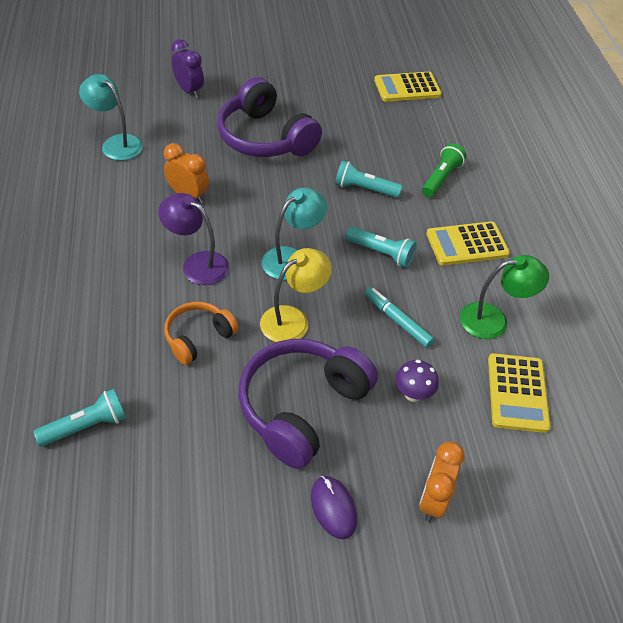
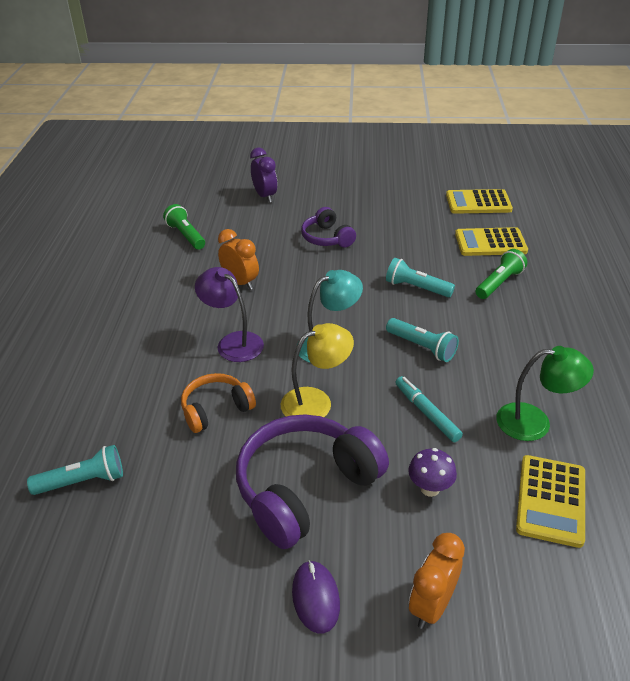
camera: 15 degrees right, 10 degrees down
turquoise lamp [79,74,143,161] -> green flashlight [163,204,205,250]
purple headphones [217,77,322,157] -> purple headphones [301,207,356,247], size x0.56
yellow calculator [426,221,510,266] -> yellow calculator moved to [455,227,528,256]

